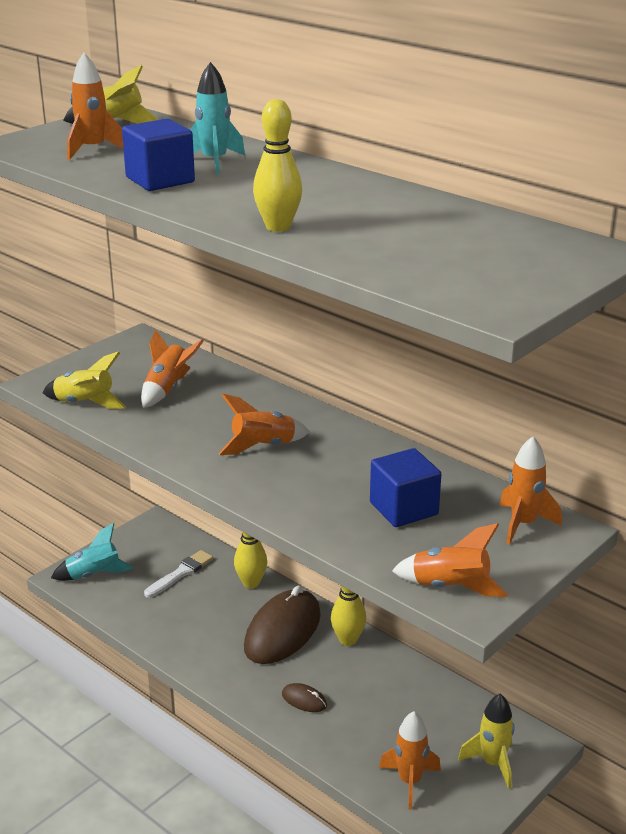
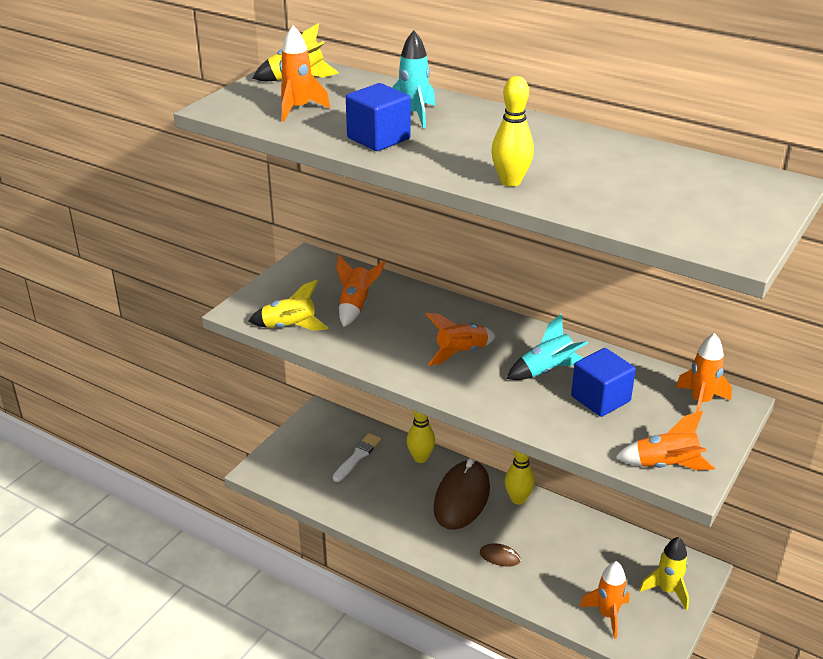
camera: 10 degrees left, 5 degrees up
turquoise rocket [51,523,134,581] -> turquoise rocket moved to [507,314,588,380]

